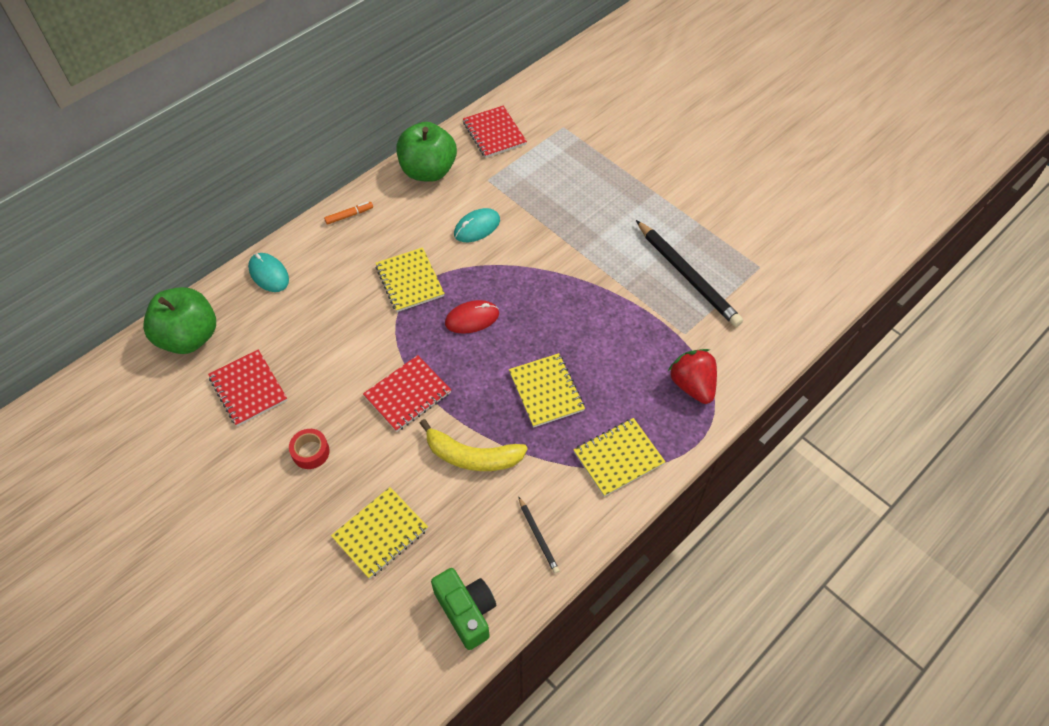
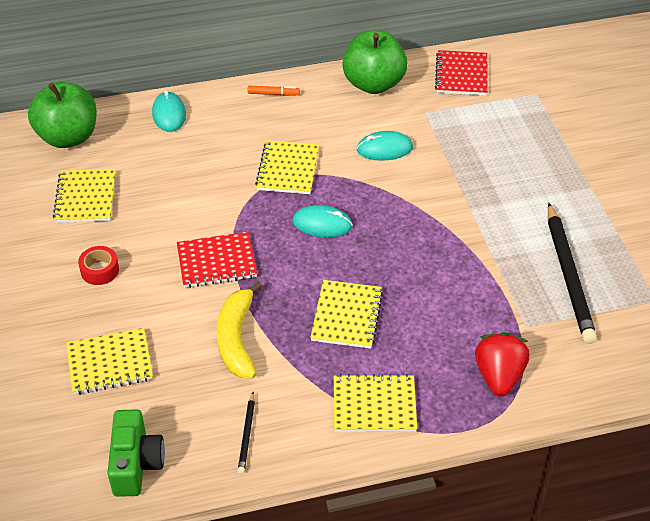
camera: 30 degrees right, 10 degrees down
red notebook [208,349,288,427] -> yellow notebook [53,169,116,223]
yellow banana [420,419,528,471] -> yellow banana turned 45 degrees clockwise [216,281,262,378]
red mouse [445,300,499,334] -> turquoise mouse [293,205,353,237]

